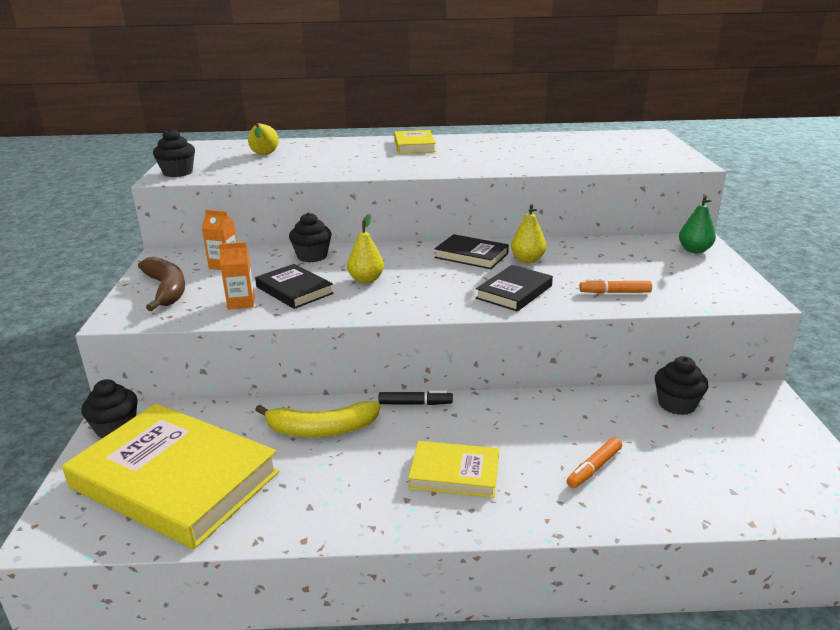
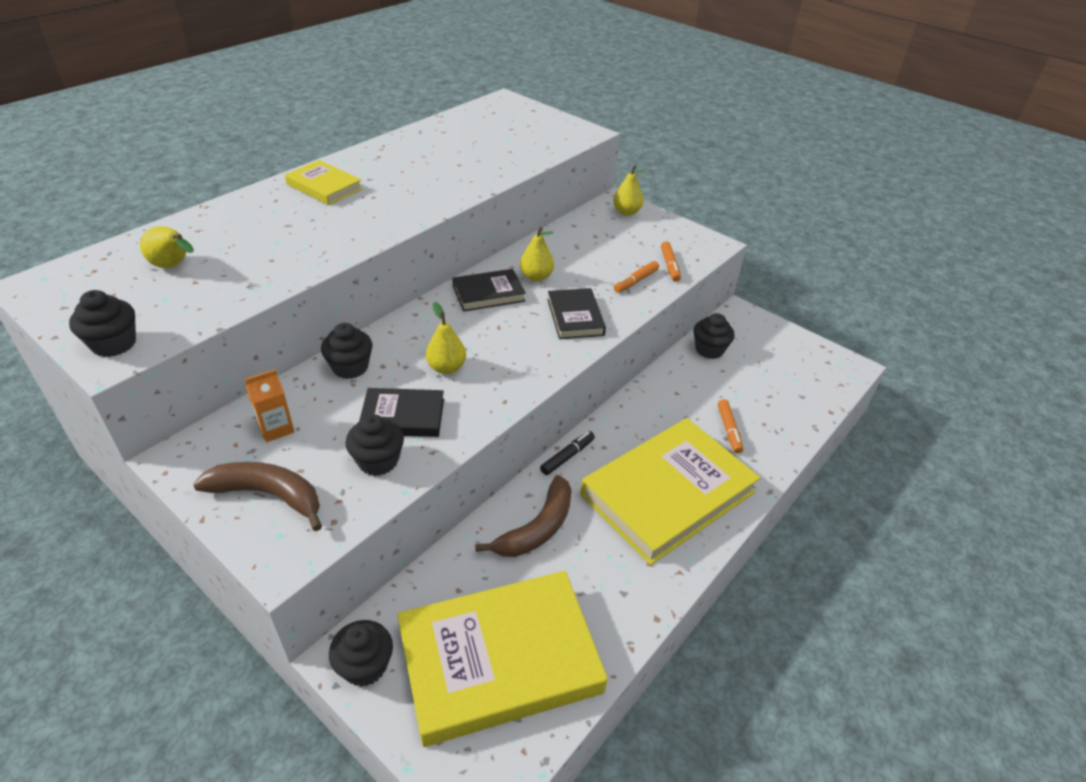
camera: 50 degrees left, 15 degrees up
orange carton [219,242,255,310] -> black cupcake [345,414,404,476]
yellow banana [255,401,380,437] -> brown banana [475,475,572,557]
yellow book [408,441,499,498] -> yellow book [580,418,760,565], size x2.03
green pear [679,195,716,253] -> yellow pear [613,165,646,216]
none -> orange marker [661,241,681,282]

